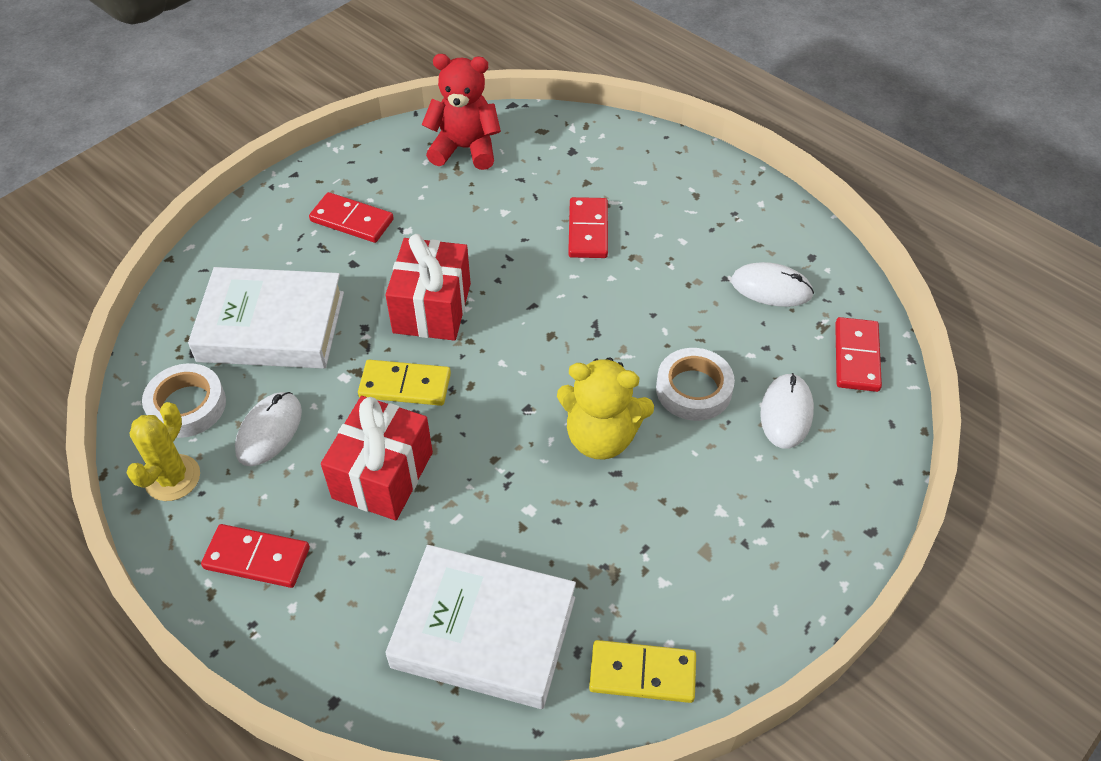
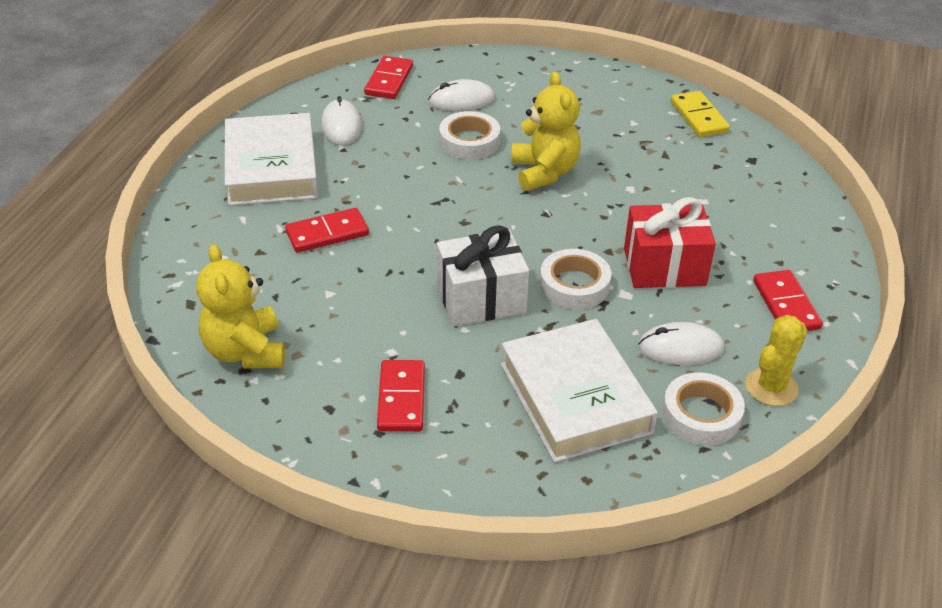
camera: 115 degrees left, 10 degrees down
yellow cactus [126,402,200,501] -> yellow cactus turned 45 degrees counterclockwise [745,315,807,406]
yellow domino [358,360,451,406] -> white tape [540,249,611,309]
red gift [385,234,471,341] -> white gift [437,225,529,326]
white book [385,545,576,709] -> white book moved to [225,113,318,206]
red teddy bear [422,54,501,170] -> yellow teddy bear [196,244,285,369]
red domino [835,317,882,392] -> red domino turned 60 degrees counterclockwise [364,56,413,99]

